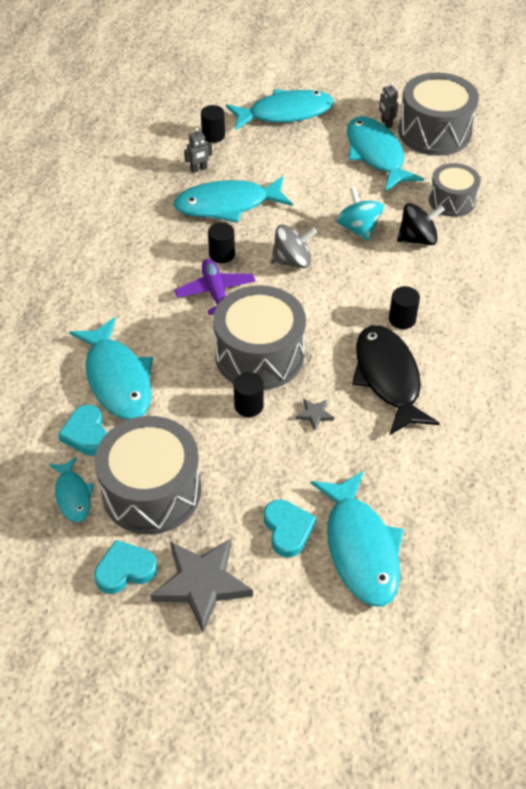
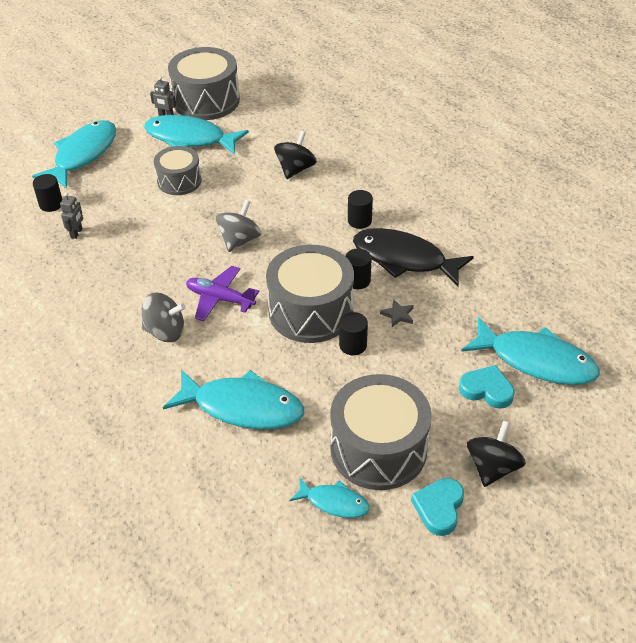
camera: 50 degrees left, 5 degrees down
turquoise heart [58,405,107,456] -> none
grey star [150,539,253,633] -> black spinning top [467,421,526,487]
turquoise fish [173,176,293,223] -> none
black cylinder [208,222,235,263] -> black cylinder moved to [346,248,372,289]
turquoise spinning top [336,187,384,241] -> none
grey drum [429,163,481,217] -> grey drum moved to [154,146,202,195]
none -> grey spinning top [142,292,186,342]

